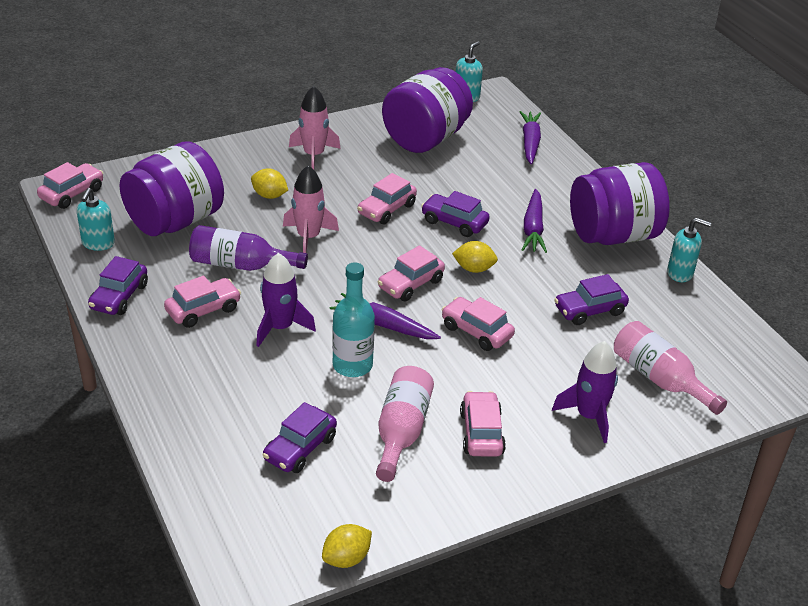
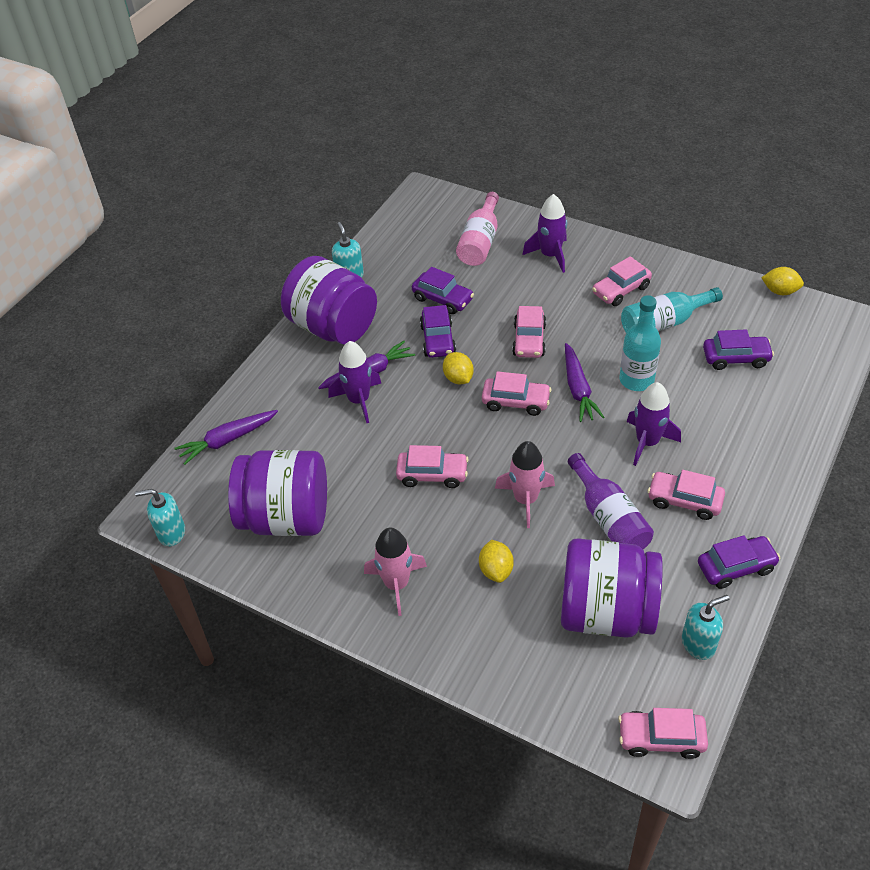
camera: 120 degrees left, 10 degrees up
pink bottle [376,366,434,482] -> turquoise bottle [621,287,723,334]
purple car [421,191,490,237] -> purple car moved to [420,305,456,358]
none -> purple rocket [329,341,381,423]

